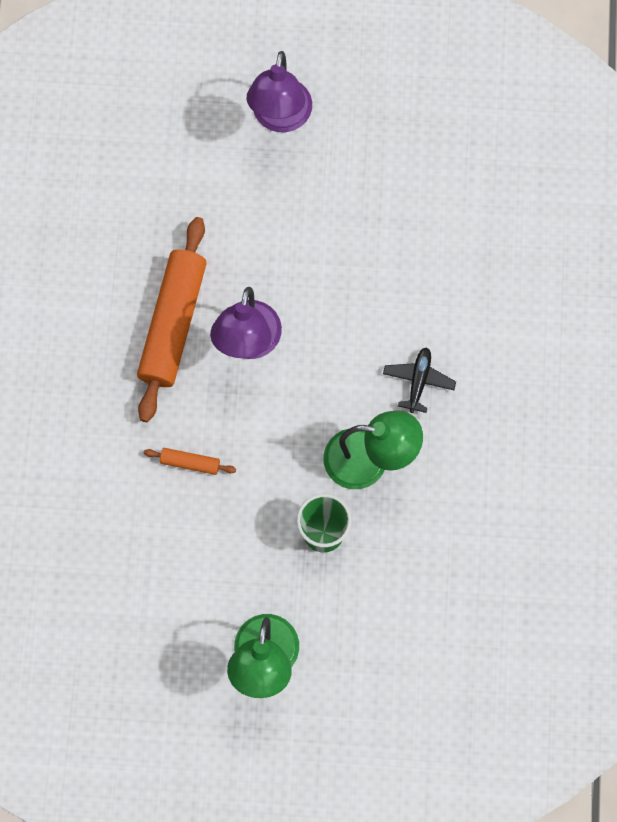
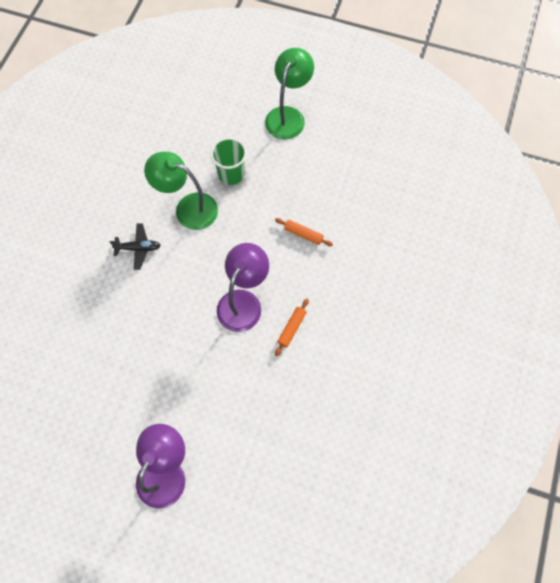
camera: 165 degrees left, 5 degrees down
orange rolling pin [137,217,207,422] -> orange rolling pin [275,299,309,356], size x0.42
black plane [383,347,456,413] -> black plane turned 120 degrees counterclockwise [109,223,161,270]

